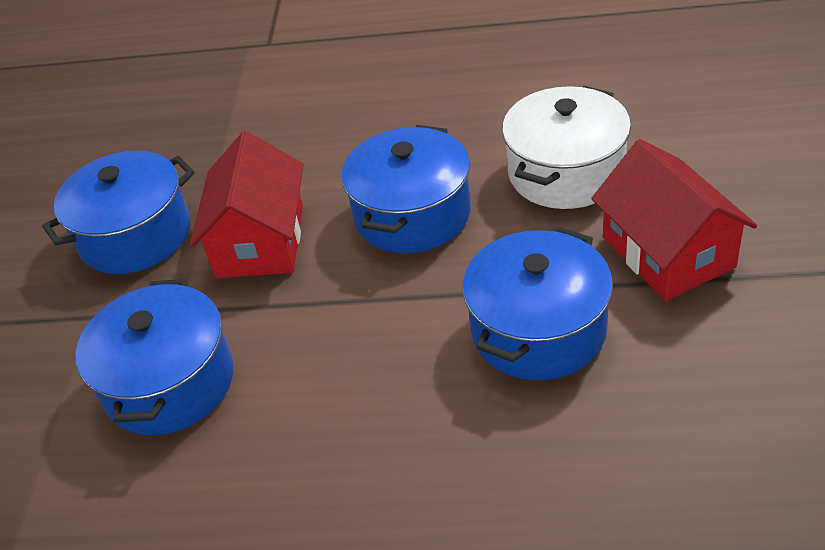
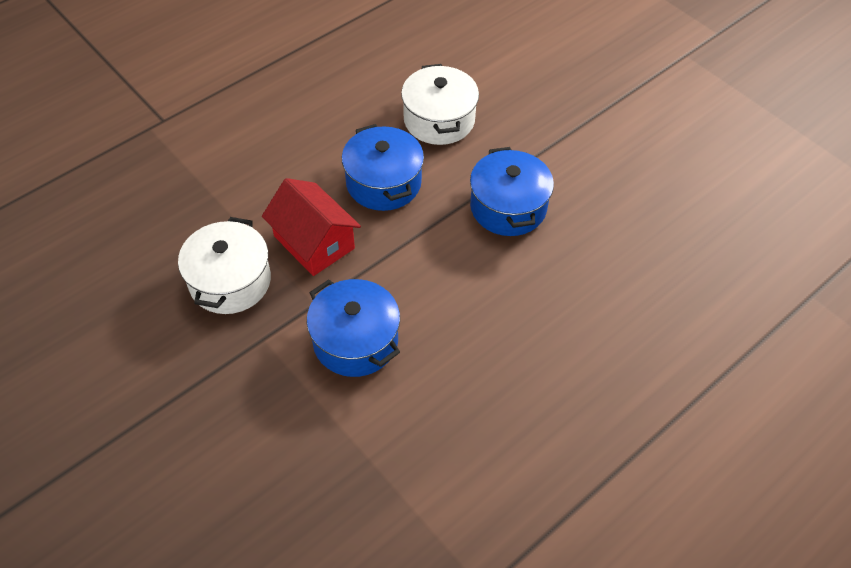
camera: 50 degrees left, 10 degrees up
blue pot [42,151,195,274] -> white pot [178,217,271,314]
red house [591,139,757,301] -> none

